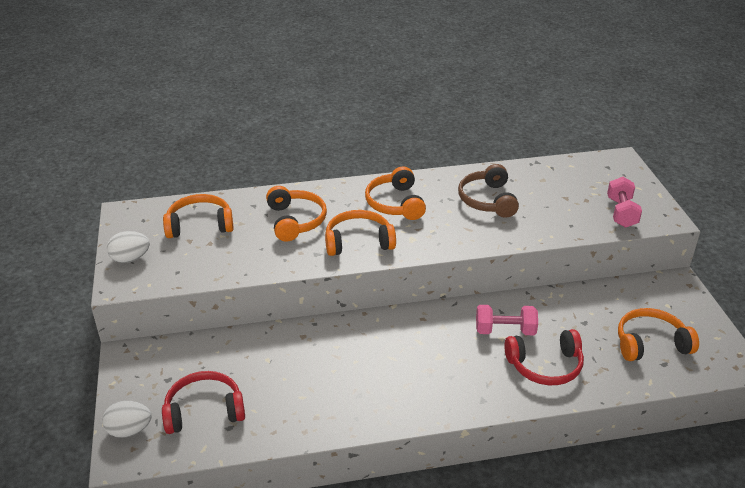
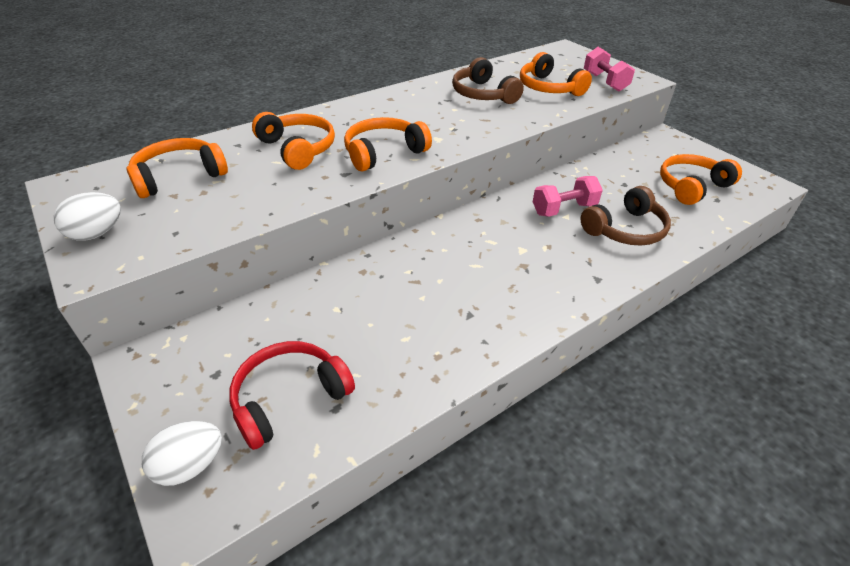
camera: 25 degrees left, 5 degrees up
orange headphones [365,166,426,220] -> orange headphones moved to [520,52,592,96]
red headphones [504,329,584,385] -> brown headphones [580,186,671,246]

